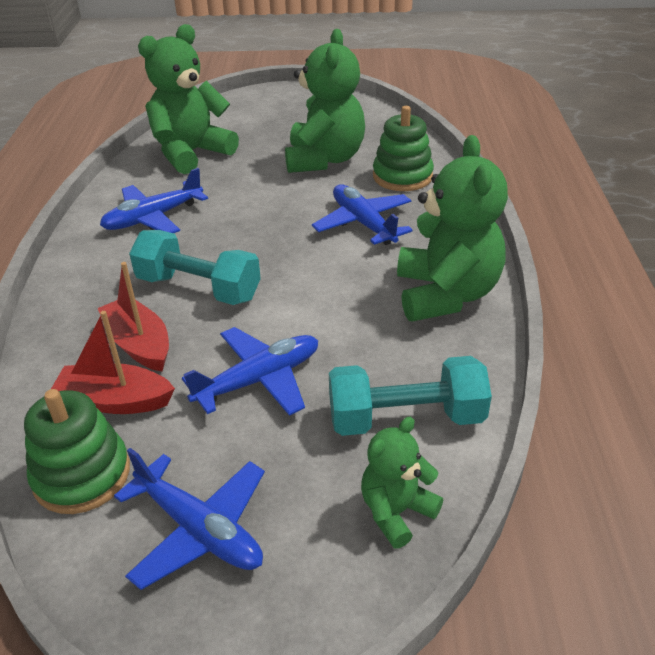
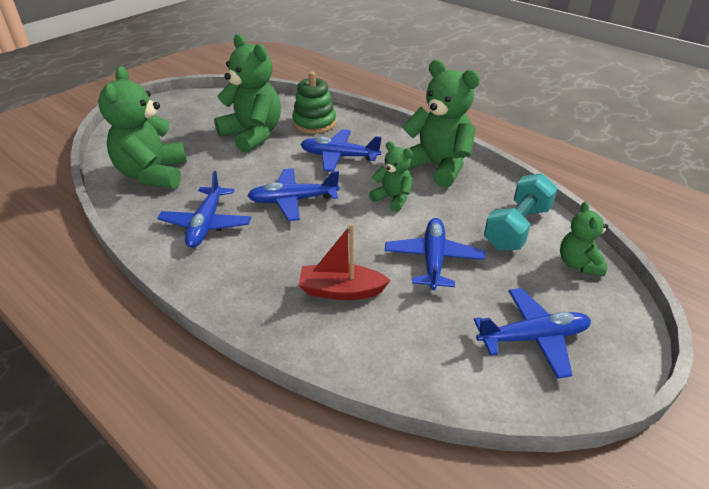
camera: 50 degrees left, 0 degrees up
green stacking toy [24,389,130,514] -> none
red boat [51,311,175,414] -> none
turquoise dumbbell [129,230,261,305] -> none
none -> blue plane [247,168,340,221]
none -> green teddy bear [369,141,413,212]

